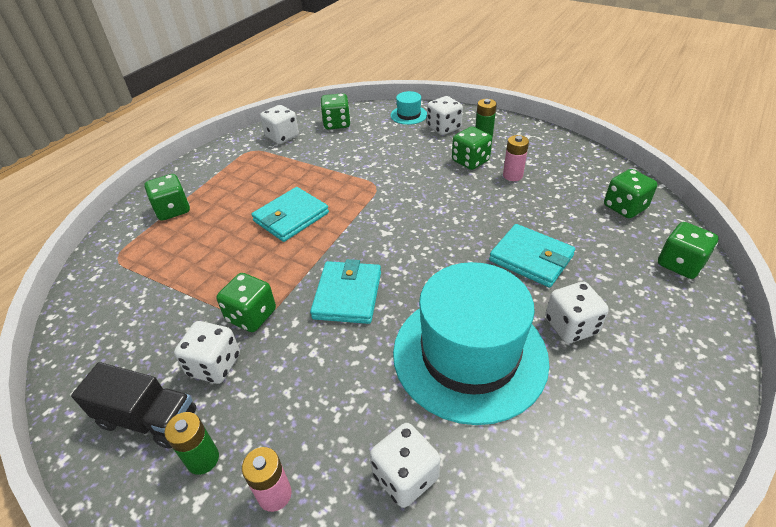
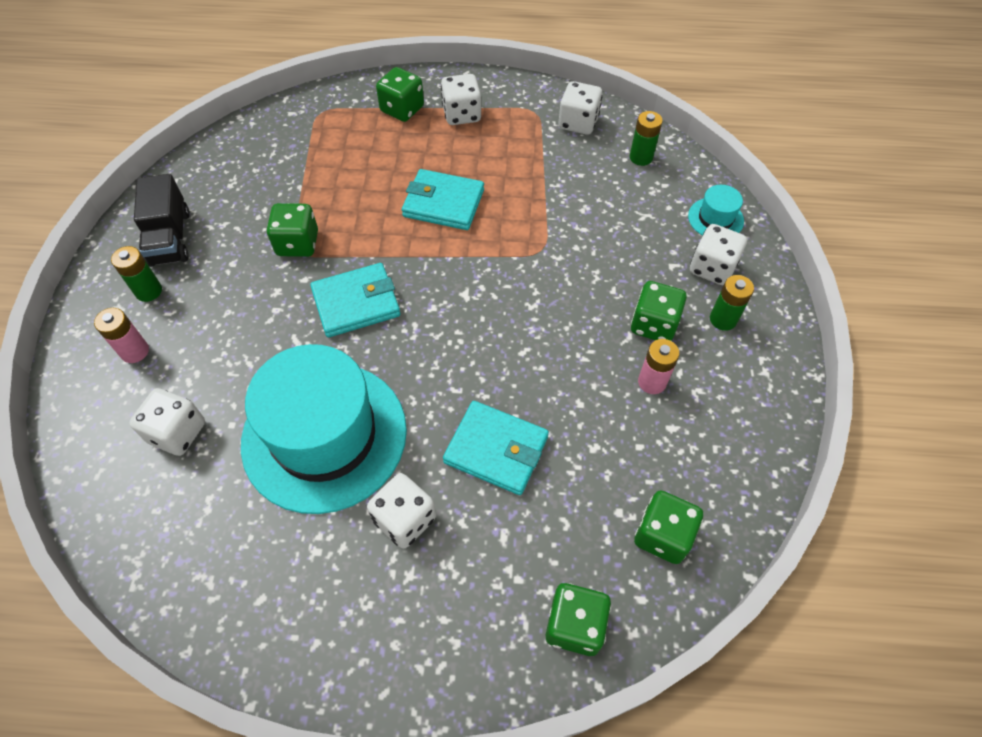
camera: 60 degrees right, 15 degrees up
white dice [174,321,240,384] -> white dice moved to [441,74,481,125]
green dice [321,93,351,130] -> green battery [630,111,663,166]
turquoise wallet [489,224,575,288] -> turquoise wallet turned 75 degrees counterclockwise [443,401,549,495]

